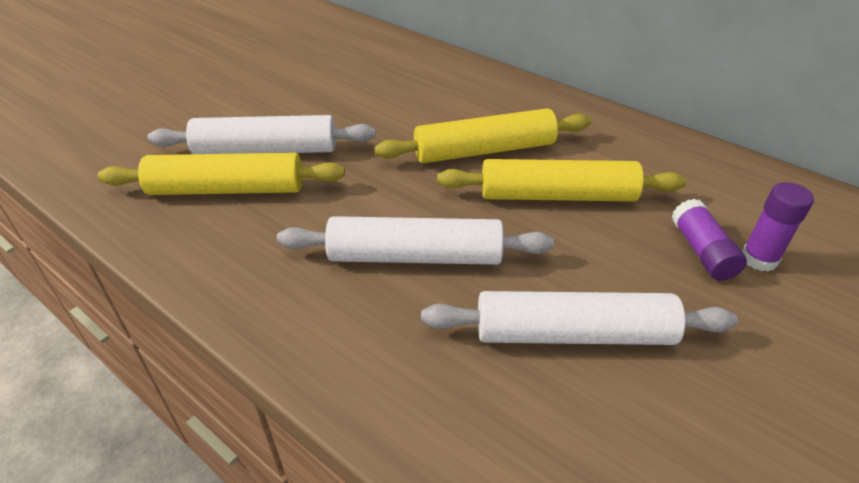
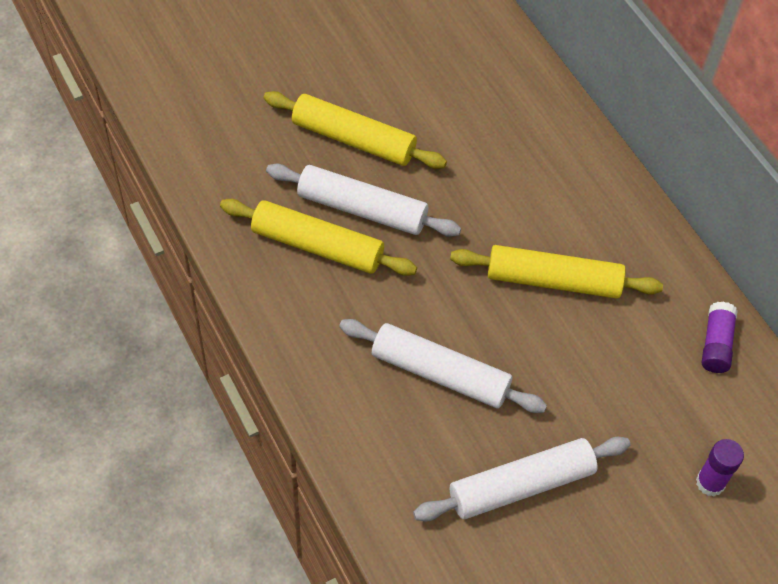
camera: 20 degrees right, 15 degrees up
white rolling pin [421,291,738,345] -> white rolling pin turned 45 degrees counterclockwise [413,437,630,522]
yellow rolling pin [437,159,686,202] -> yellow rolling pin moved to [263,91,447,169]
purple glue stick [671,199,747,281] -> purple glue stick moved to [702,302,738,373]

